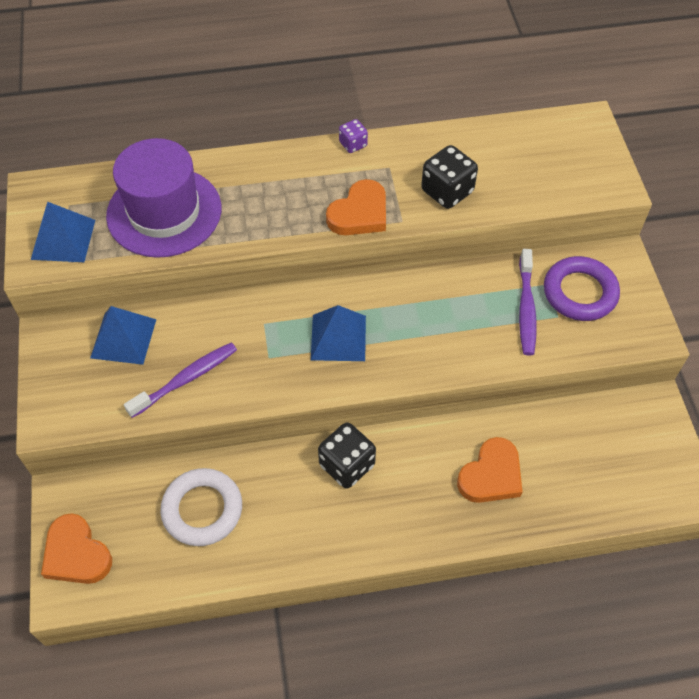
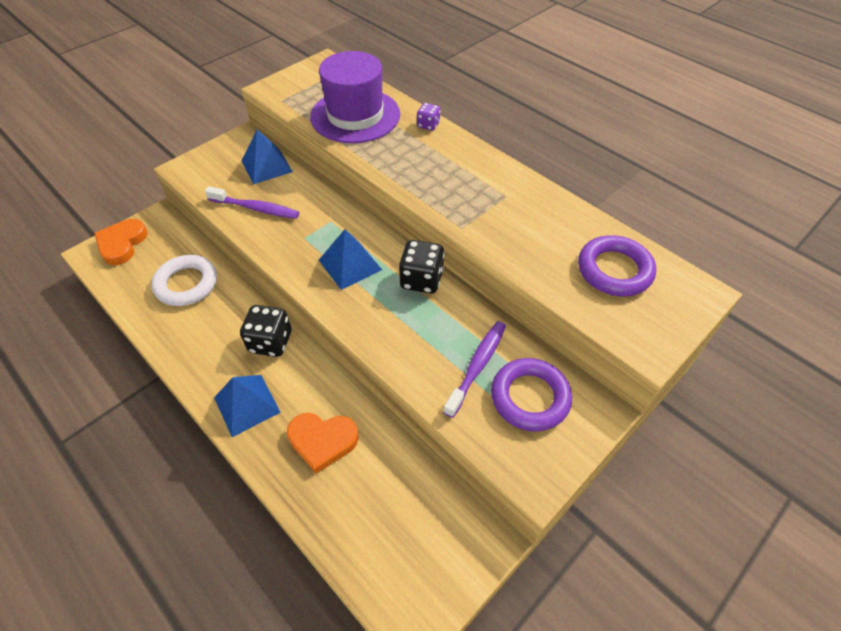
camera: 55 degrees right, 5 degrees down
blue pyramid [31,202,95,262] -> blue pyramid moved to [214,375,281,437]
orange heart [326,179,386,235] -> none
purple dice [339,119,368,153] -> purple dice moved to [417,103,440,131]
black dice [421,145,478,209] -> black dice moved to [399,240,445,294]
purple toothbrush [519,249,537,356] -> purple toothbrush turned 150 degrees clockwise [443,321,506,418]
none -> purple ring [578,235,656,296]

